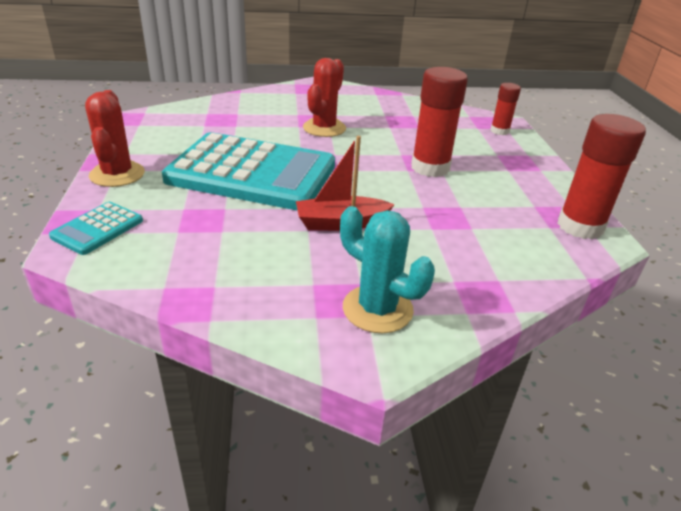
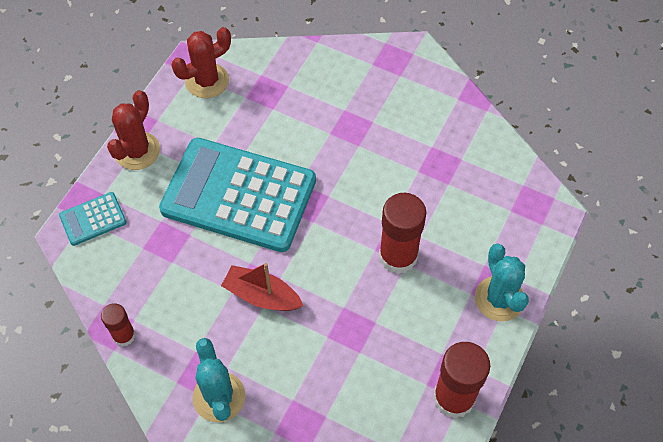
camera: 35 degrees right, 25 degrees up
turquoise calculator [162,132,335,211] -> turquoise calculator turned 150 degrees clockwise [159,138,316,252]
red cactus [303,58,346,137] -> red cactus moved to [172,27,231,98]
red glue stick [490,83,521,135] -> red glue stick moved to [101,303,135,346]
none -> turquoise cactus [475,244,529,321]

